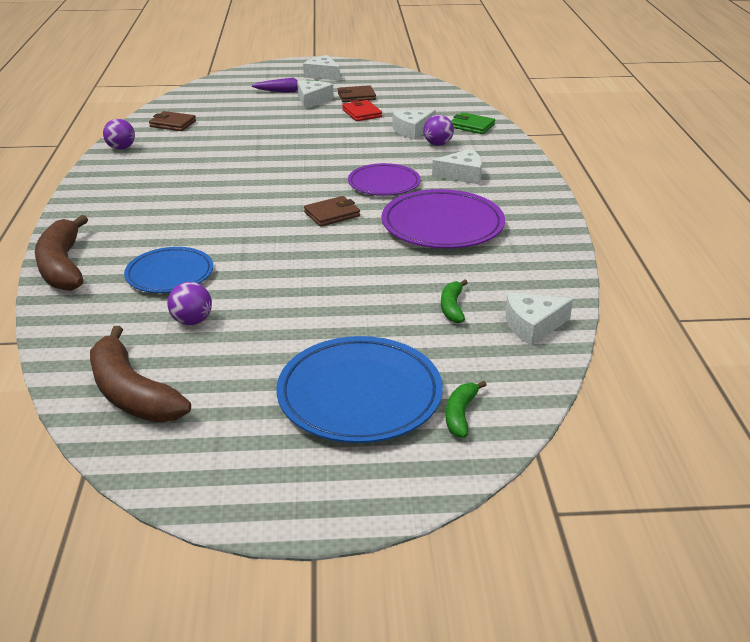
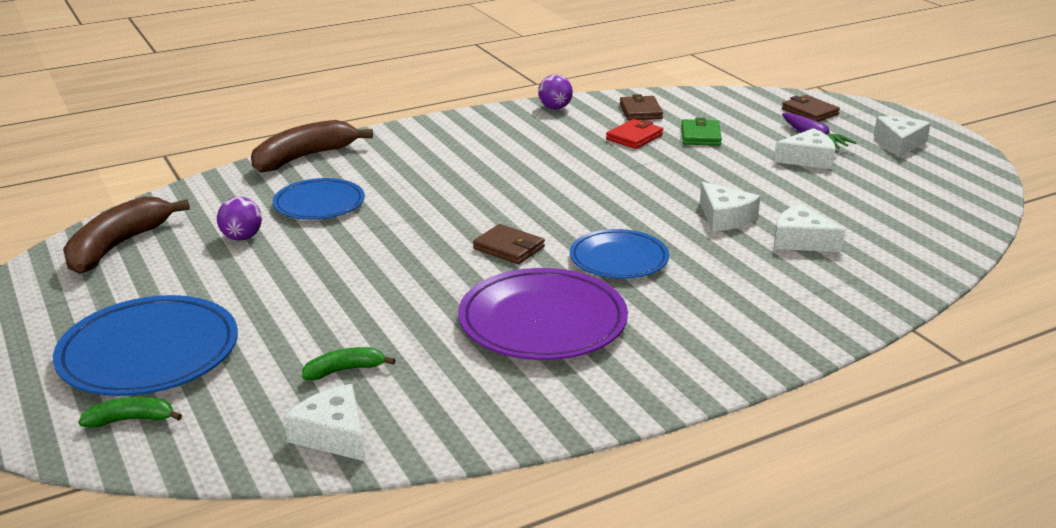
camera: 65 degrees right, 5 degrees down
brown wallet [338,85,376,102] -> brown wallet moved to [782,95,840,122]
red wallet [342,100,382,121] -> red wallet moved to [606,119,663,149]
purple plate [348,163,421,196] -> blue plate [570,229,669,279]
purple ball [423,115,454,146] -> none
white cheese [432,149,482,184] -> white cheese moved to [700,182,761,231]
green wallet [451,112,495,134] -> green wallet moved to [681,118,722,146]

